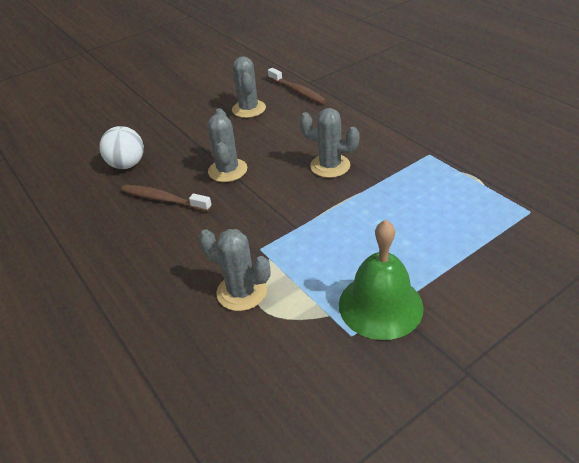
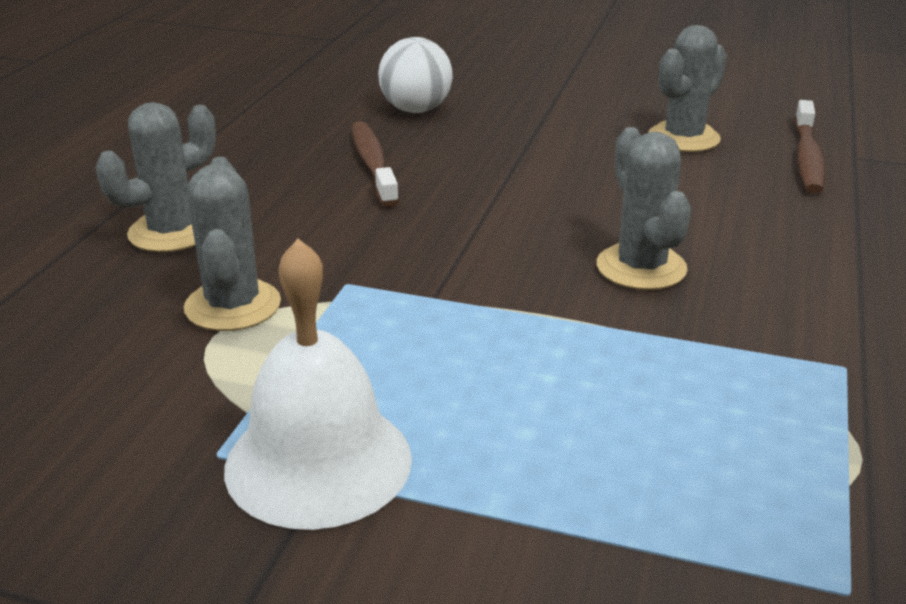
camera: 50 degrees right, 10 degrees down
grey cactus [207,108,247,182] -> grey cactus moved to [95,102,216,252]
green bell [339,220,424,340] -> white bell [224,239,412,530]

